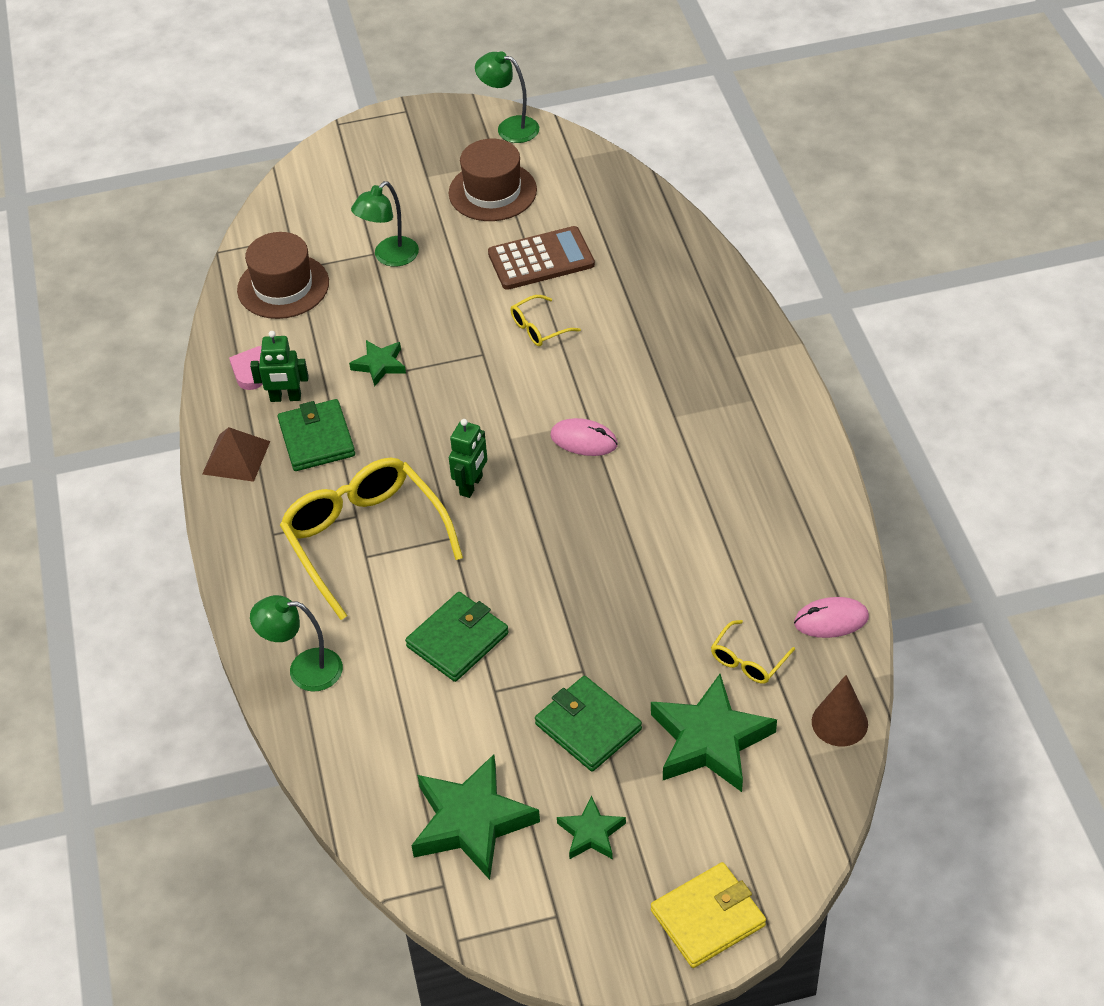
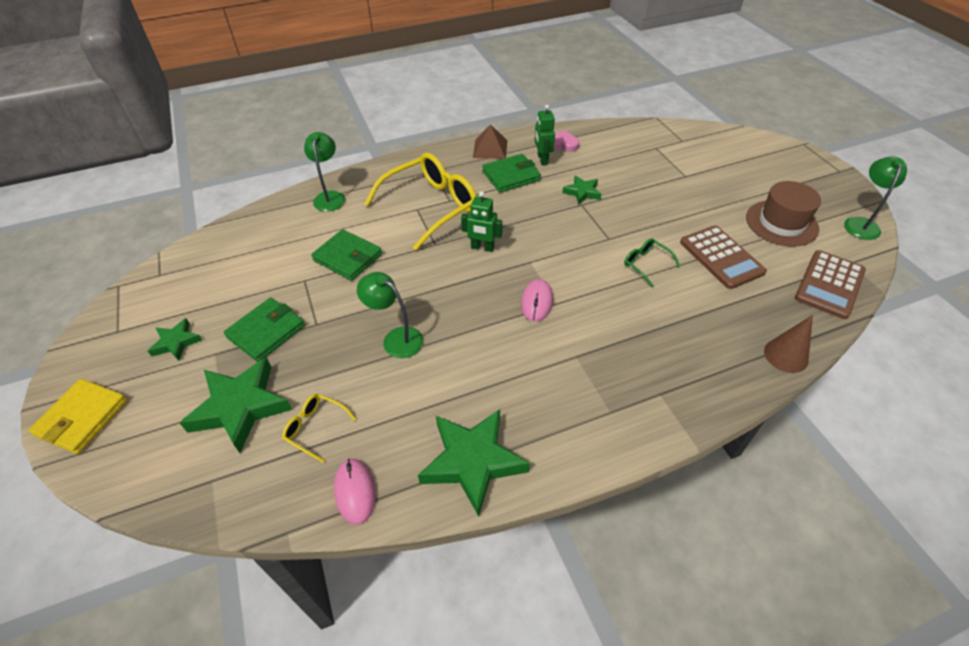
camera: 80 degrees right, 0 degrees up
brown hat [237,232,329,319] -> none
green lamp [351,181,419,267] -> green lamp moved to [357,272,423,358]
green star [411,754,540,880] -> green star moved to [418,409,530,516]
yellow glasses [510,295,581,346] -> green glasses [624,238,680,288]
yellow wallet [651,862,766,968] -> yellow wallet turned 60 degrees clockwise [28,379,127,454]
brown cone [812,675,868,746] -> brown cone moved to [764,315,813,373]
none -> brown calculator [795,250,866,319]

